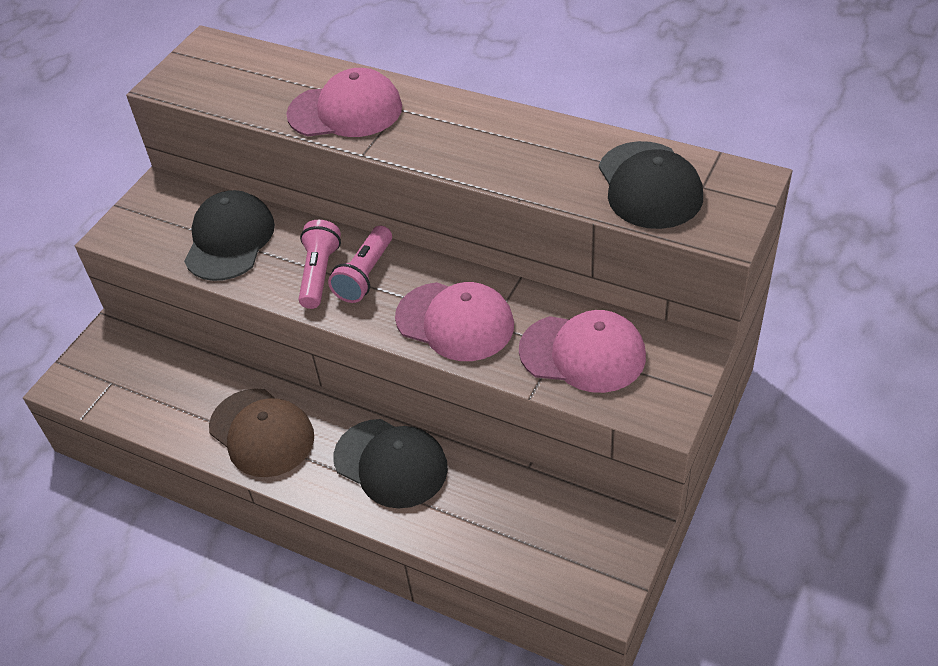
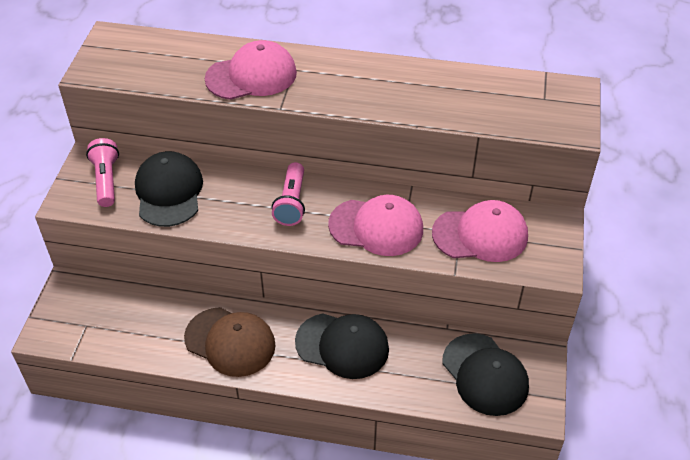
camera: 20 degrees left, 0 degrees up
pink flashlight [299,220,341,309] -> pink flashlight moved to [86,138,119,207]
black cap [599,141,703,229] -> black cap moved to [442,333,529,416]

